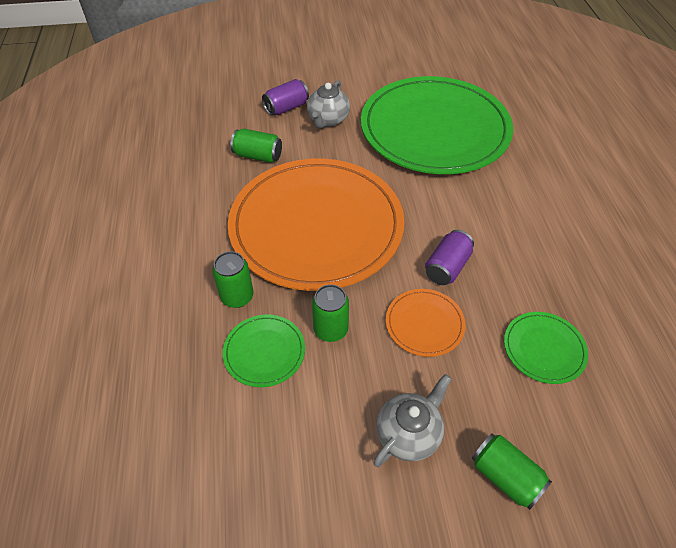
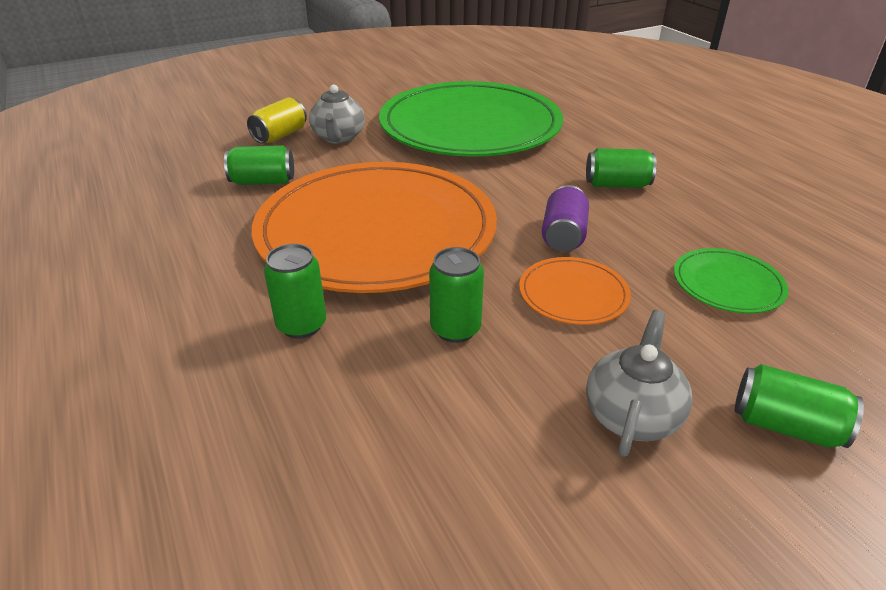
camera: 20 degrees left, 15 degrees down
green plate [223,315,305,387] -> none
purple can [262,79,309,116] -> yellow can [247,97,307,143]
none -> green can [586,148,657,188]

